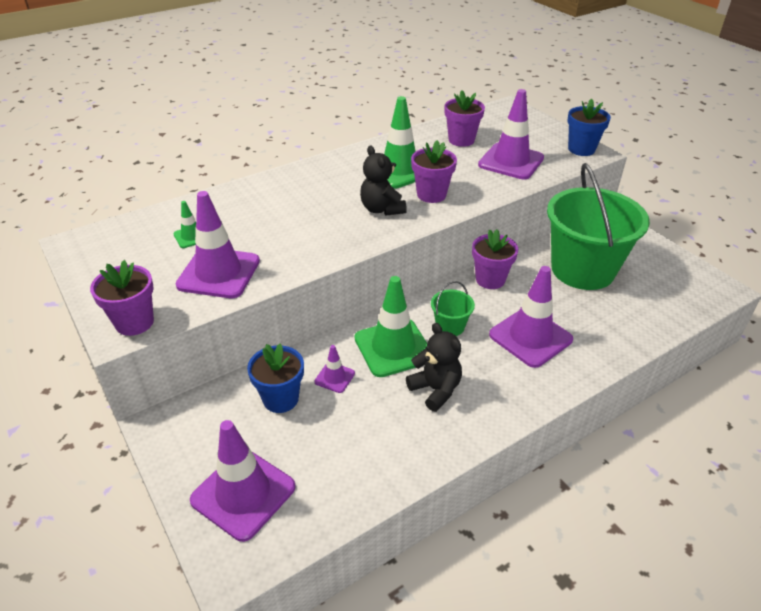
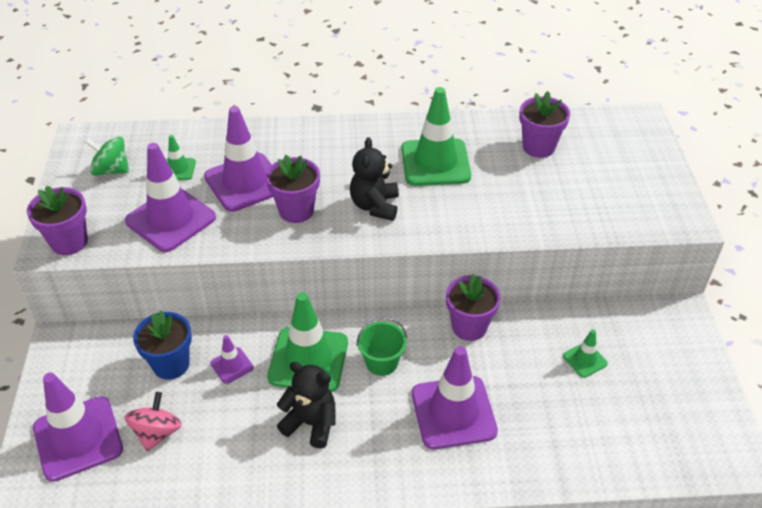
camera: 30 degrees right, 5 degrees up
black teddy bear [406,323,462,412] -> black teddy bear turned 60 degrees counterclockwise [277,362,335,448]
purple flower pot [411,140,457,203] -> purple flower pot moved to [266,155,320,223]
purple traffic cone [478,89,544,179] -> purple traffic cone moved to [204,106,273,212]
green bucket [547,163,650,290] -> green traffic cone [563,329,608,378]
blue flower pot [567,99,611,156] -> none
none -> green spinning top [85,136,129,176]
none -> pink spinning top [125,392,182,451]

